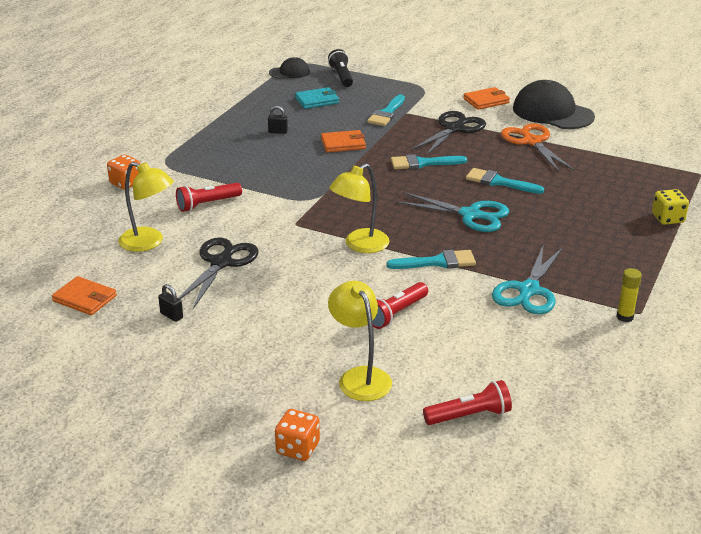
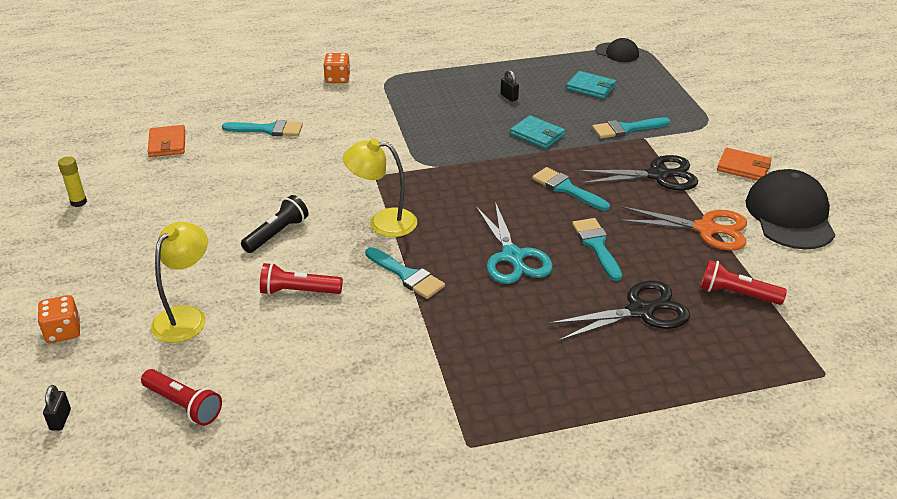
camera: 50 degrees right, 5 degrees up
yellow lamp [118,162,174,252] -> turquoise brush [222,120,303,136]
black padlock [158,284,183,322] -> black padlock moved to [43,385,71,431]
red flashlight [176,183,242,212] -> red flashlight moved to [700,260,787,305]
black scissors [178,238,259,309] -> black scissors moved to [549,281,690,341]
orange wallet [321,130,366,152] -> turquoise wallet [510,115,565,149]
black flashlight [328,49,353,87] -> black flashlight moved to [241,195,309,253]
turquoise scissors [492,244,563,314] -> none
orange scissors [501,123,574,172] -> orange scissors turned 75 degrees clockwise [619,207,747,250]
yellow glue stick [616,268,642,322] -> yellow glue stick moved to [58,156,87,207]
yellow dice [652,189,689,225] -> none

